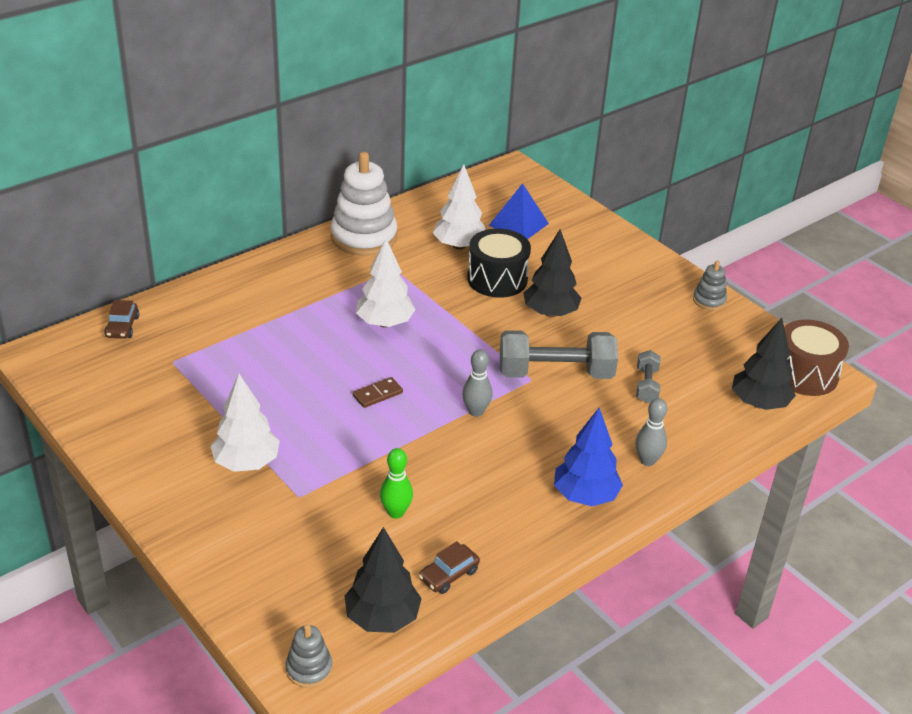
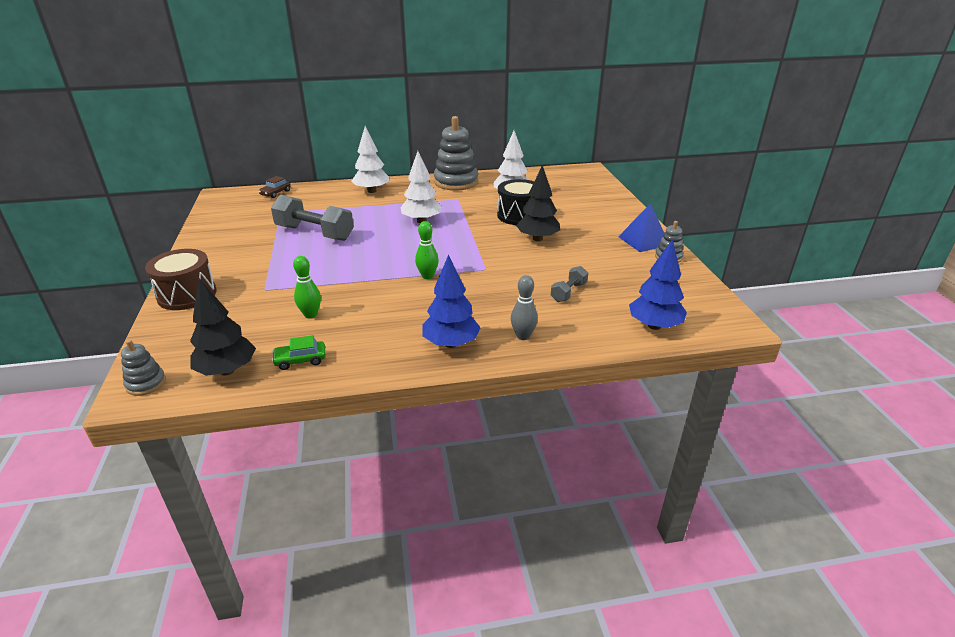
camera: 30 degrees right, 5 degrees down
white tree [210,374,280,472] -> white tree moved to [351,126,389,193]
white stacking toy [331,152,397,256] -> grey stacking toy [434,116,479,191]
brown domino [353,377,403,408] -> none
brown car [419,541,480,594] -> green car [272,335,326,370]
grey bowling pin [462,349,492,417] -> green bowling pin [415,221,439,279]
blue pyramid [489,183,549,239] -> blue pyramid moved to [618,203,664,252]
grey dumbbell [500,330,618,379] -> grey dumbbell moved to [271,195,354,241]
black tree [732,318,796,410] -> blue tree [629,239,687,330]
brown drum [784,320,849,396] -> brown drum moved to [145,249,217,310]

